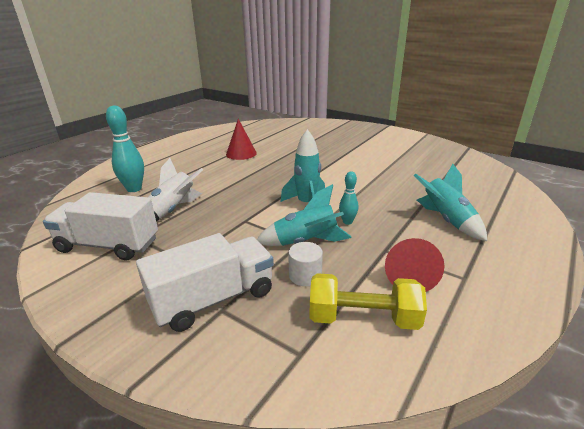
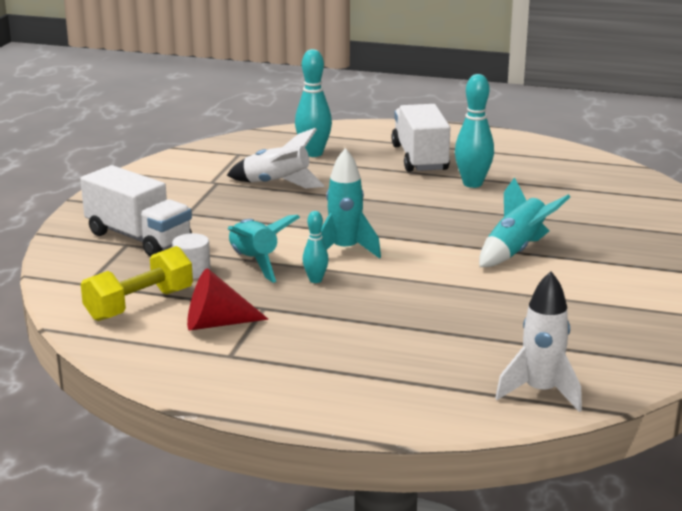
camera: 70 degrees right, 5 degrees down
white truck [43,192,158,260] -> white truck moved to [391,104,450,172]
red cone [226,119,257,160] -> turquoise bowling pin [455,74,494,188]
yellow dumbbell [310,273,427,330] -> yellow dumbbell turned 60 degrees clockwise [81,246,193,321]
turquoise rocket [414,164,487,241] -> turquoise rocket moved to [479,177,570,267]
none -> white rocket [495,271,582,412]

